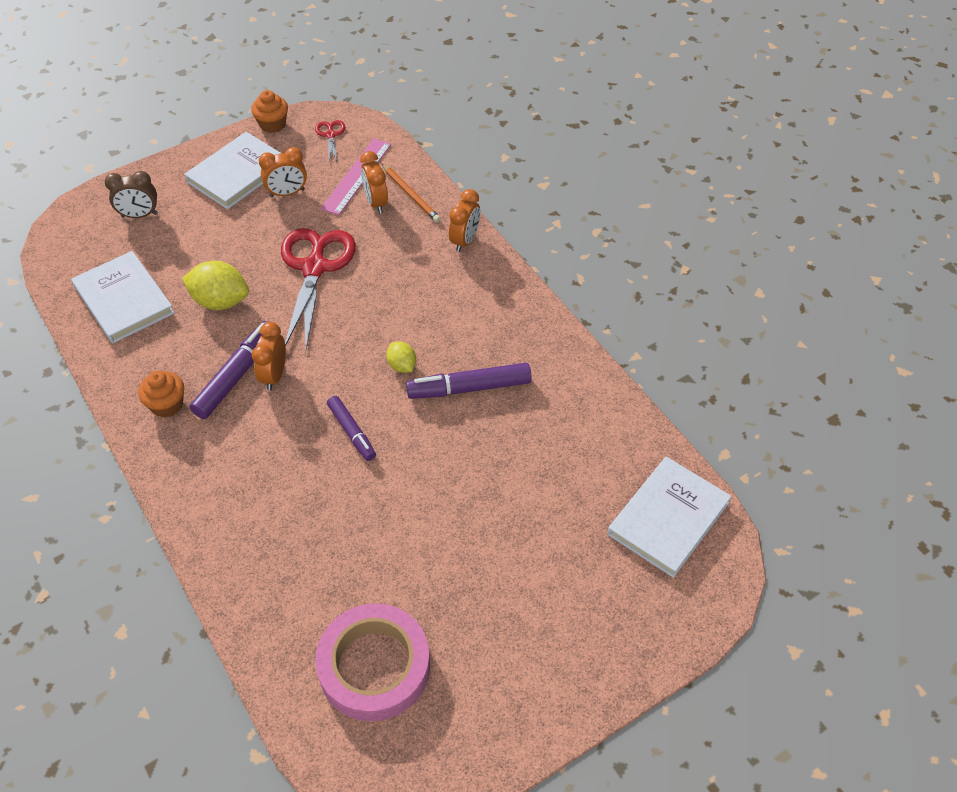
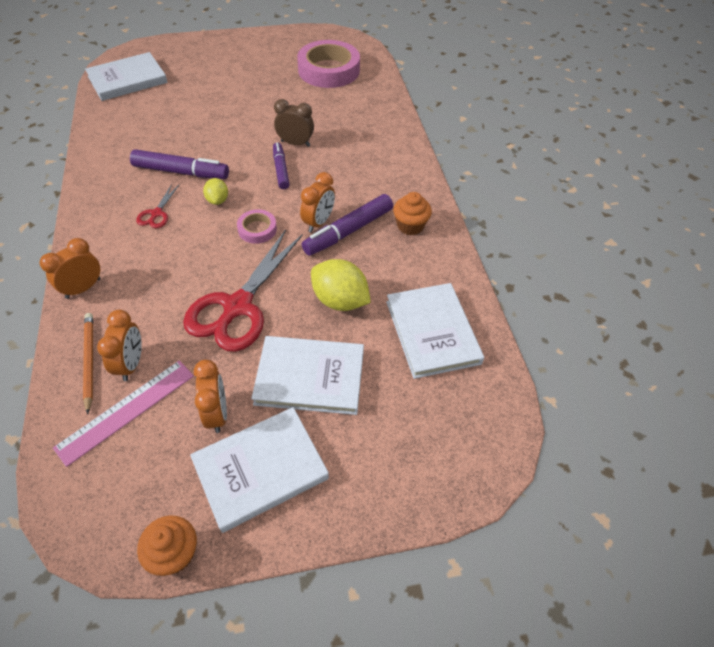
camera: 160 degrees left, 0 degrees up
brown clock [105,171,158,218] -> brown clock moved to [274,99,314,147]
orange clock [259,147,307,197] -> orange clock turned 75 degrees clockwise [194,360,227,433]
red scissors [315,120,345,162] -> red scissors moved to [136,184,179,228]
none -> pink tape [237,209,277,244]
none -> white book [251,336,364,415]

